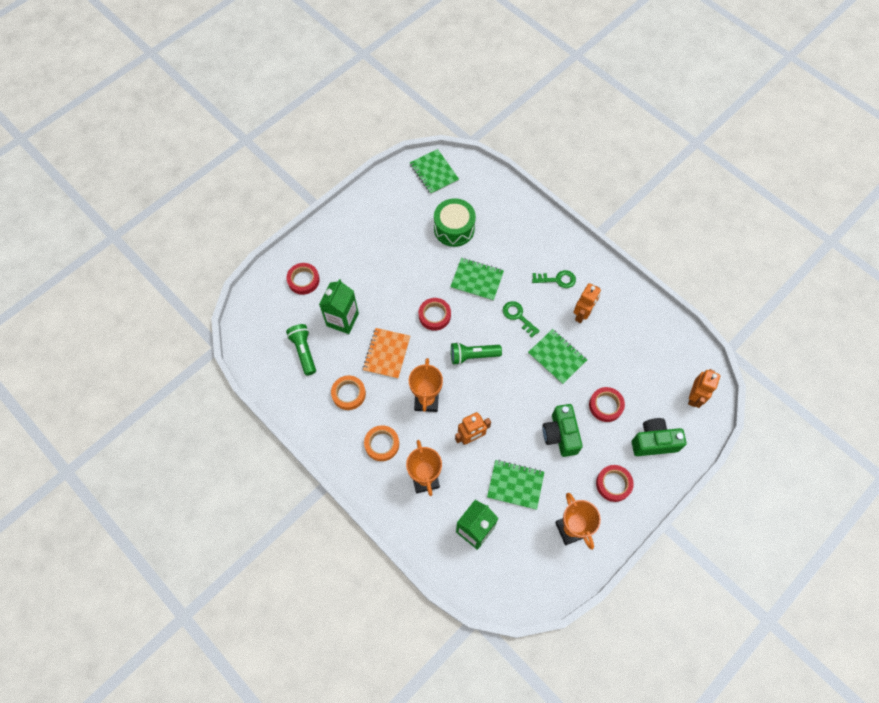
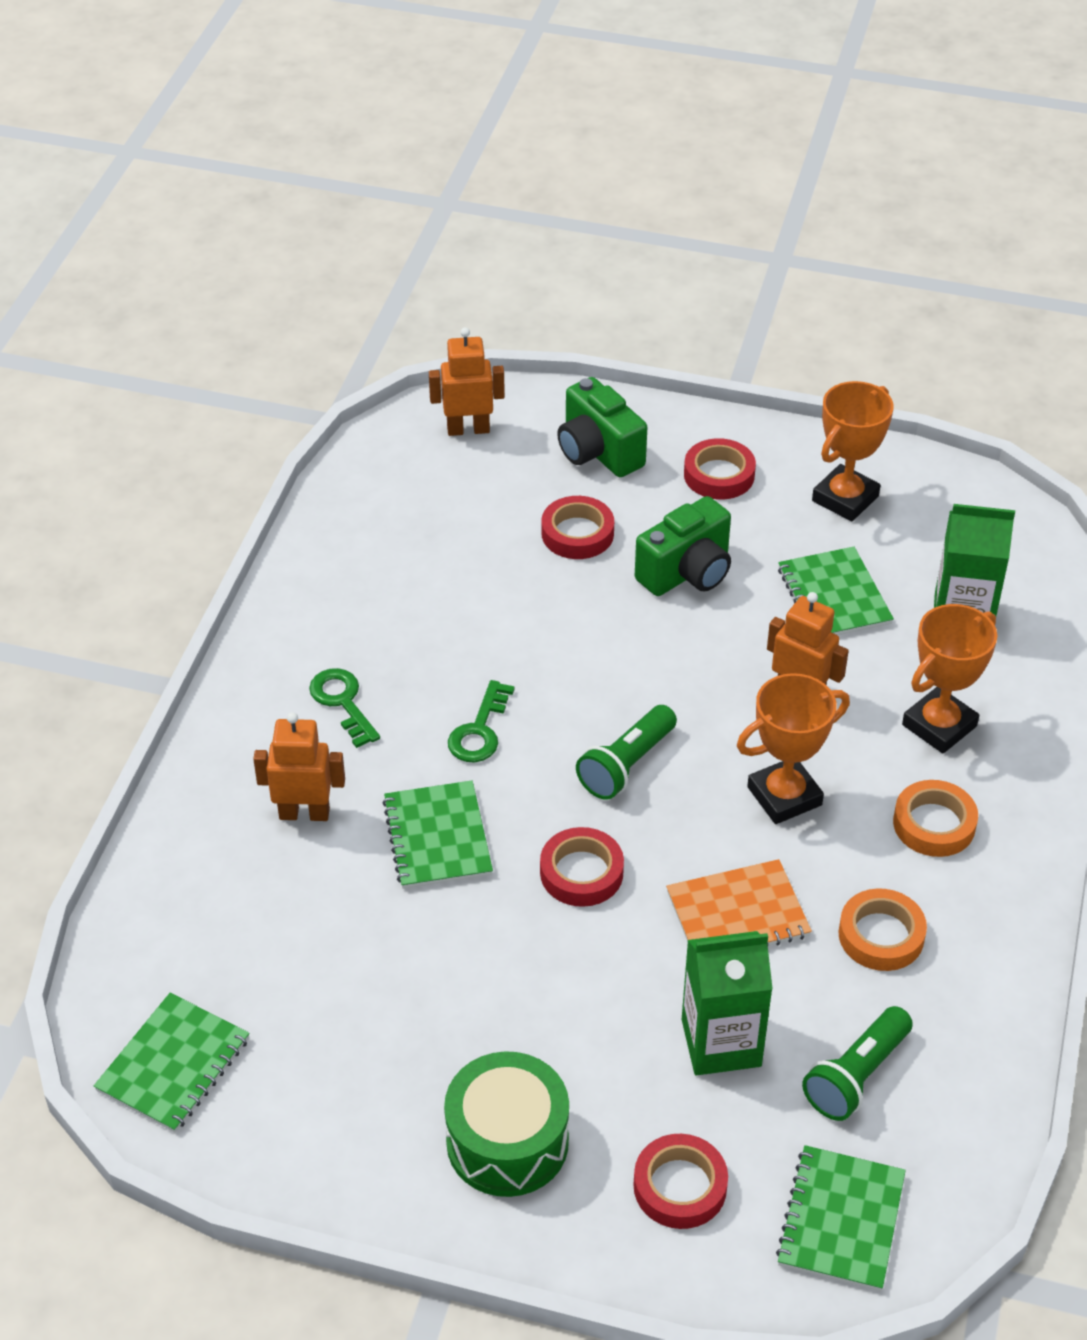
camera: 120 degrees left, 20 degrees down
green drum [434,198,476,247] -> green drum moved to [444,1051,569,1197]
green flashlight [451,342,502,365] -> green flashlight turned 75 degrees clockwise [576,705,677,800]
green notebook [528,329,587,385] -> green notebook moved to [776,1145,906,1291]
orange robot [573,283,601,323] -> orange robot moved to [253,712,345,821]

